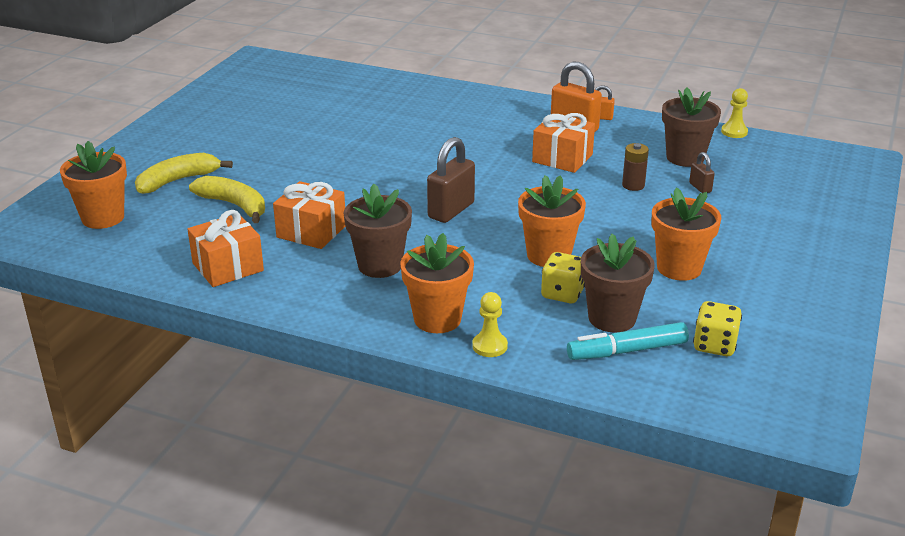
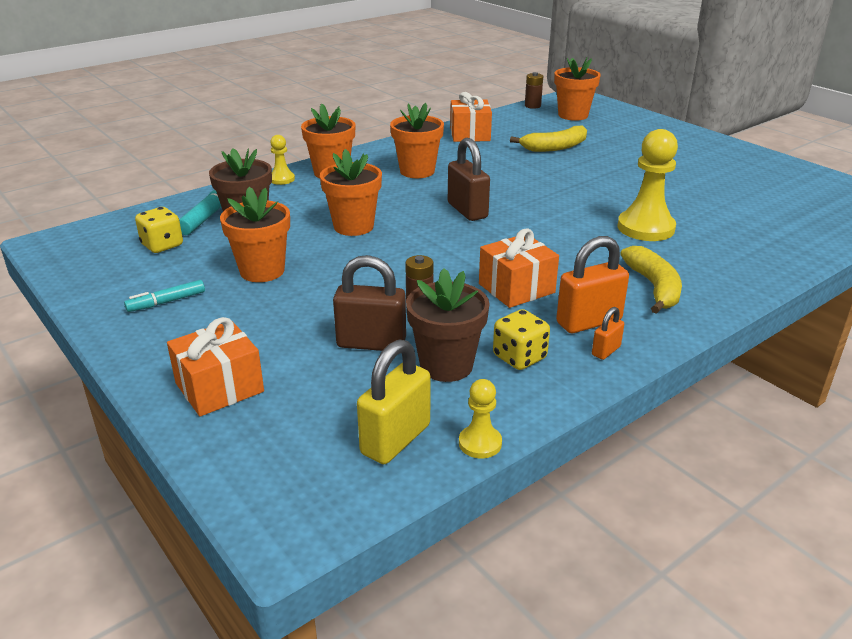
camera: 120 degrees right, 0 degrees up
yellow banana [135,153,233,194] -> yellow banana moved to [620,246,682,314]
orange gift [273,181,345,249] -> orange gift moved to [167,317,264,416]
brown flower pot [344,184,412,278] -> orange flower pot [390,103,444,178]
yellow dice [541,252,585,303] -> yellow dice moved to [493,309,550,370]
brown padlock [689,152,715,193] -> brown padlock [333,255,406,351], size x1.98
none -> turquoise marker [124,280,205,312]
none -> yellow padlock [357,339,431,464]
none -> brown battery [525,72,543,109]
none -> yellow pawn [617,129,678,241]

